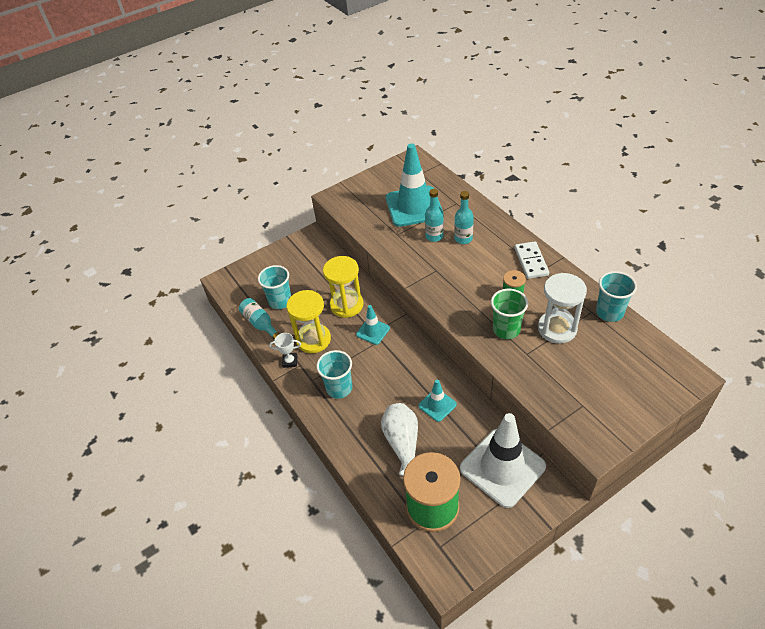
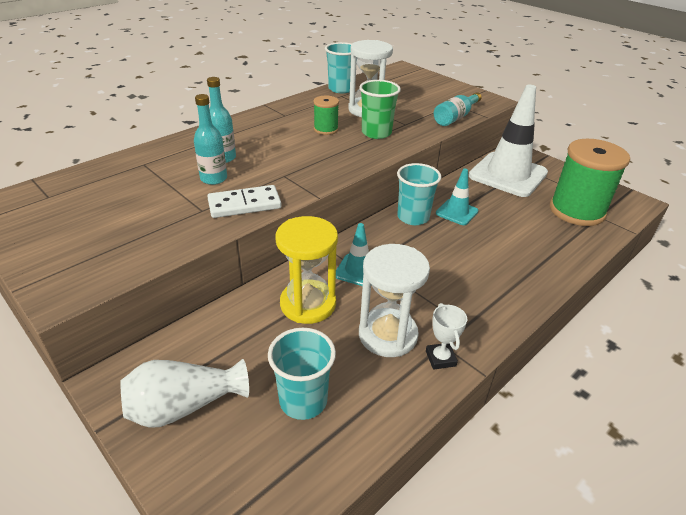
camera: 105 degrees left, 10 degrees down
turquoise bottle [239,298,280,340] -> turquoise bottle moved to [434,92,482,126]
yellow hourglass [287,290,331,353] -> white hourglass [359,244,430,357]
turquoise cup [316,350,352,399] -> turquoise cup moved to [397,163,441,225]
white vase [381,403,418,476] -> white vase moved to [120,359,249,428]
turquoise traffic cone [386,143,443,227] -> none
white domino [515,241,549,279] -> white domino moved to [207,185,282,218]

